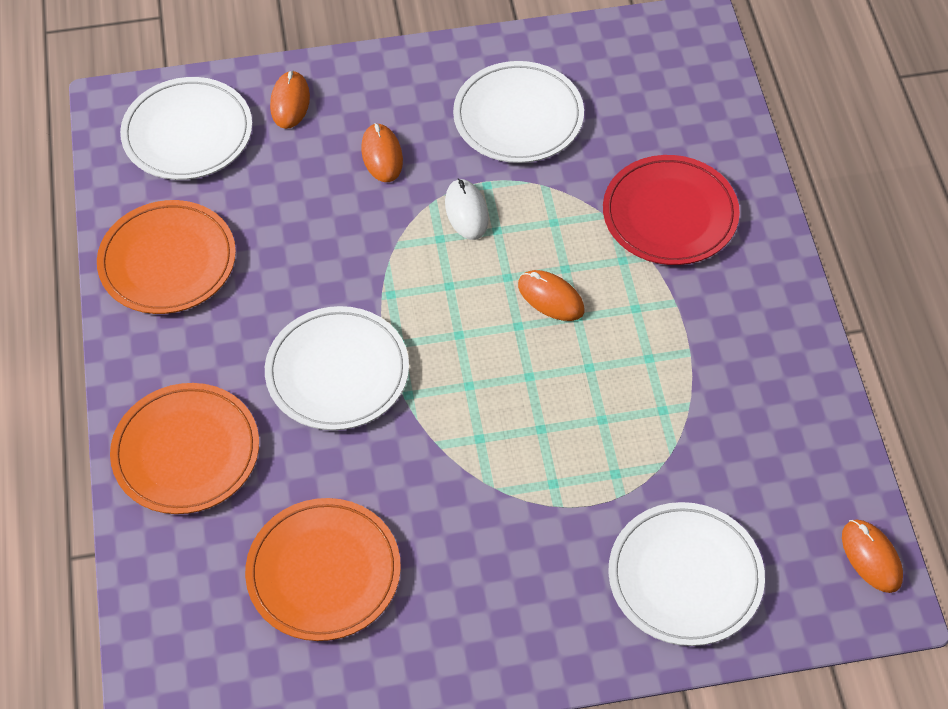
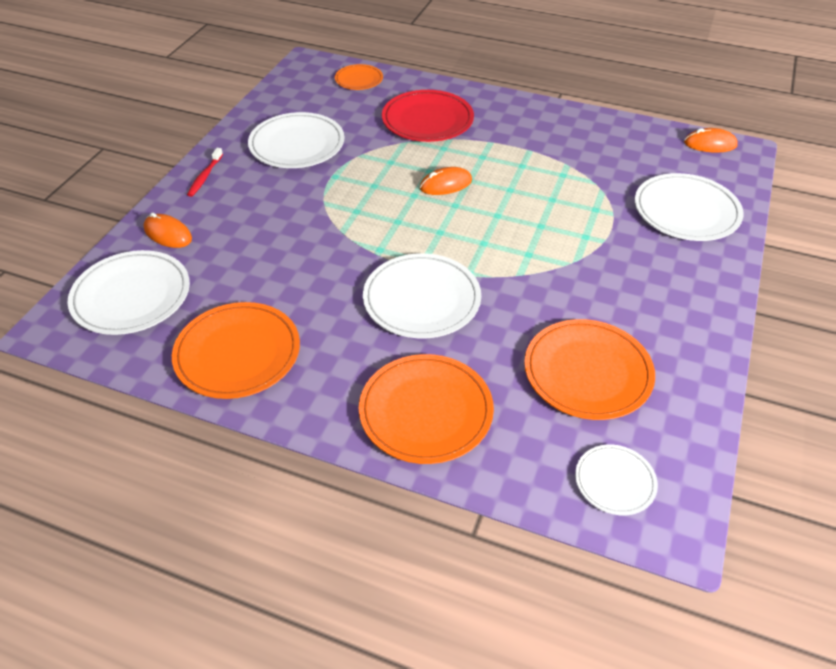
camera: 60 degrees left, 10 degrees down
orange mouse [361,123,403,182] -> none
white mouse [445,178,489,240] -> none
none -> red toothbrush [187,148,223,197]
none -> orange plate [335,64,383,90]
none -> white plate [575,444,658,515]

